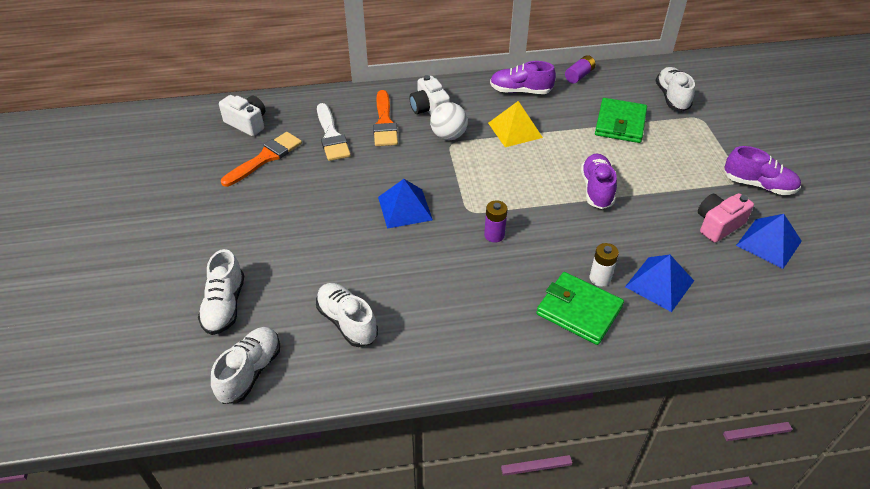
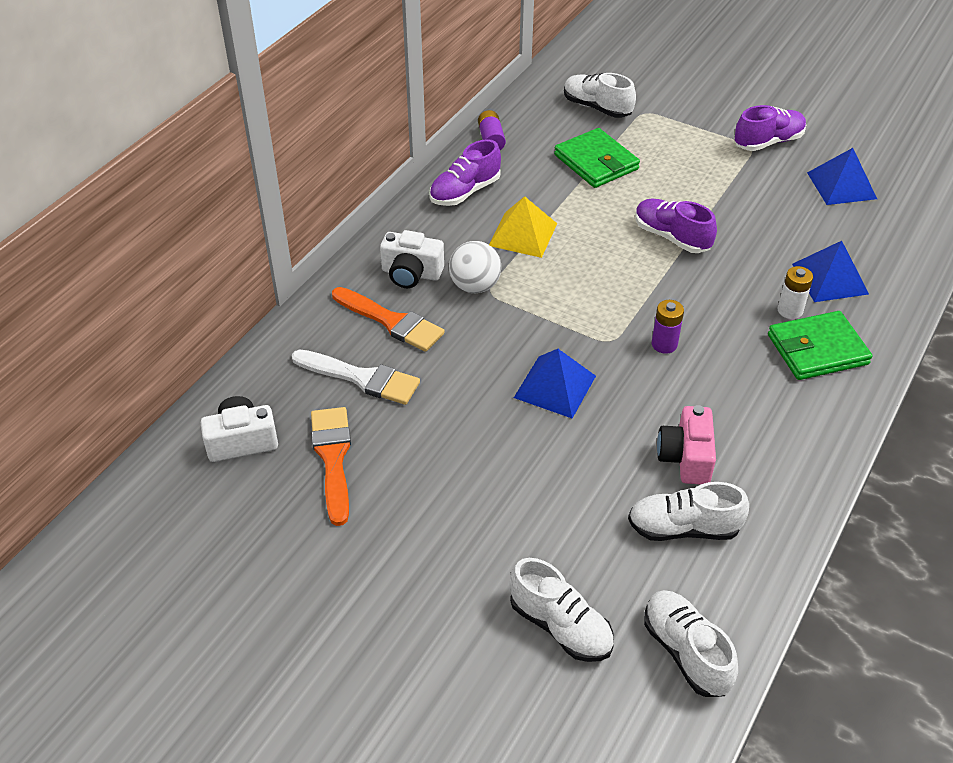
camera: 50 degrees left, 0 degrees up
pink camera [698,193,754,243] -> pink camera moved to [657,405,716,484]

